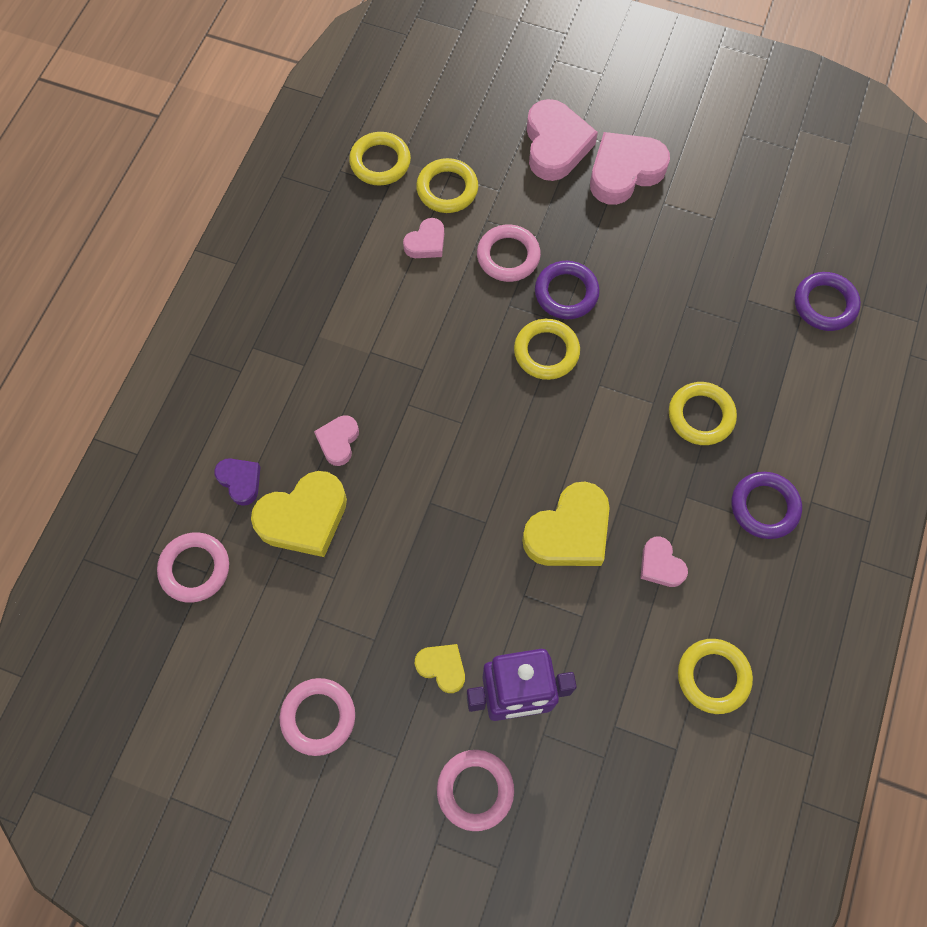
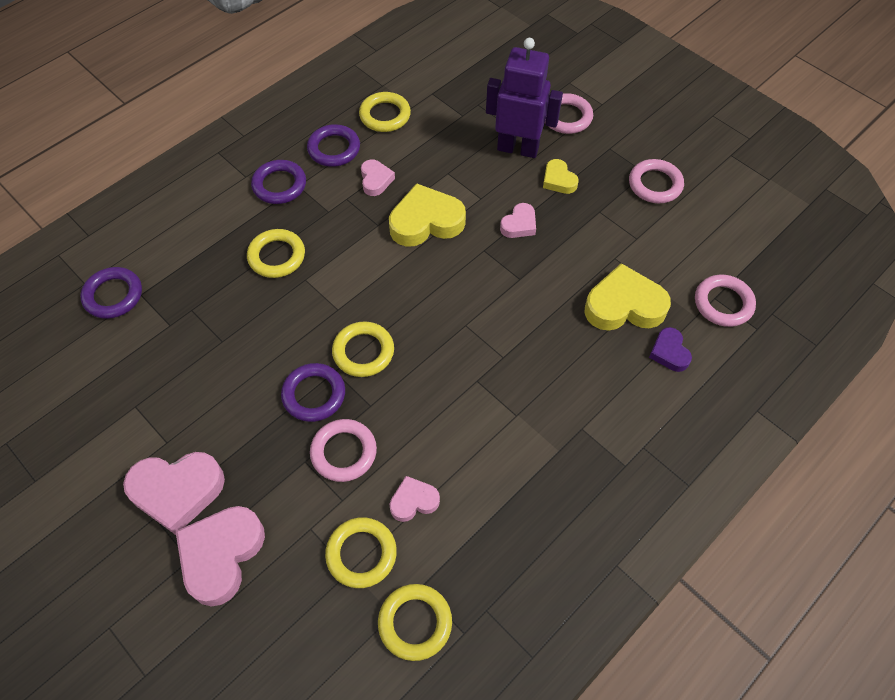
camera: 155 degrees left, 10 degrees down
pink heart [314,415,359,466] -> pink heart moved to [500,203,536,238]
none -> purple ring [307,124,360,167]

